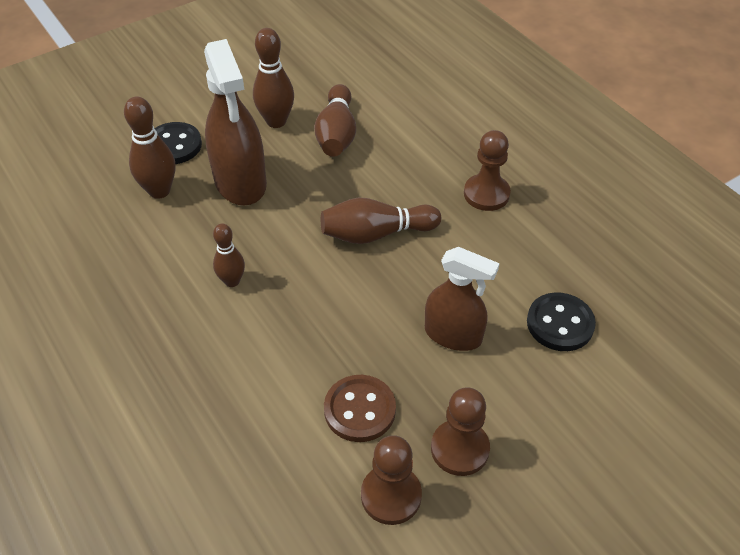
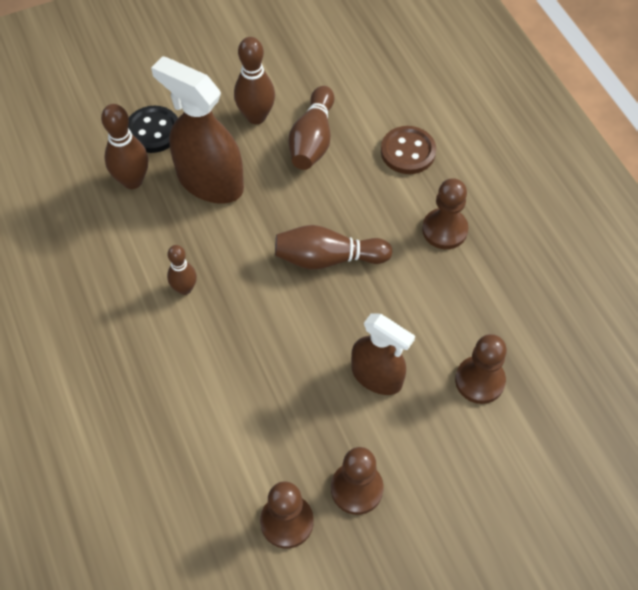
camera: 10 degrees right, 10 degrees up
brown spray bottle [204,39,267,206] -> brown spray bottle turned 135 degrees clockwise [151,56,244,204]
brown button [324,375,396,442] -> brown button moved to [381,126,436,174]
black button [527,292,596,351] -> brown pawn [455,334,507,404]

